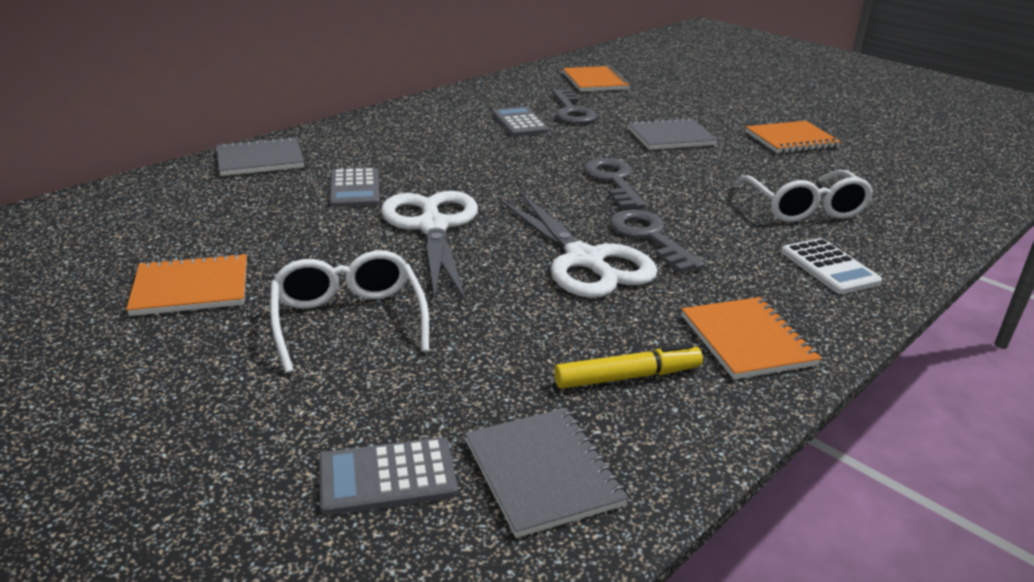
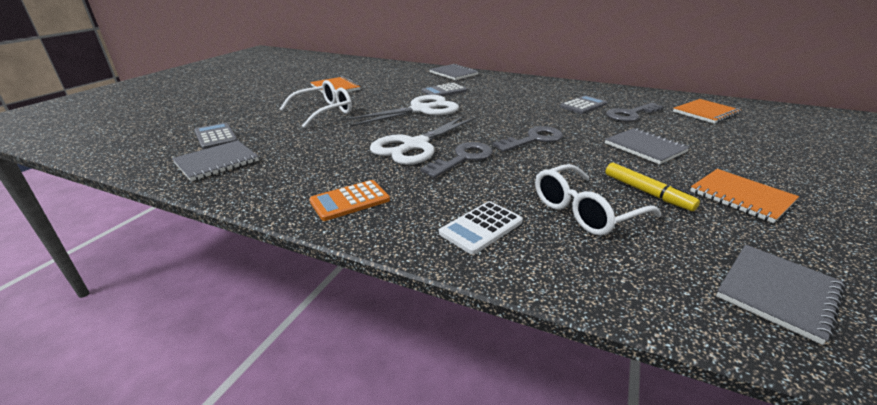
camera: 70 degrees right, 0 degrees up
yellow marker [554,343,703,389] -> yellow marker moved to [605,163,700,211]
orange notebook [682,297,822,379] -> orange calculator [309,180,390,221]
none -> grey notebook [716,245,845,345]

